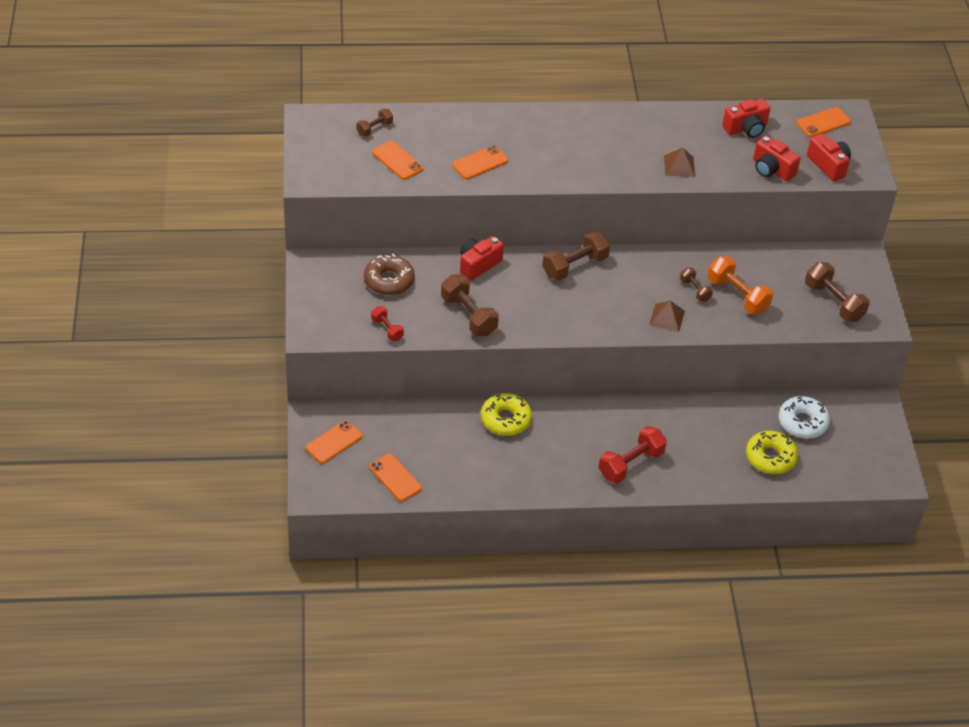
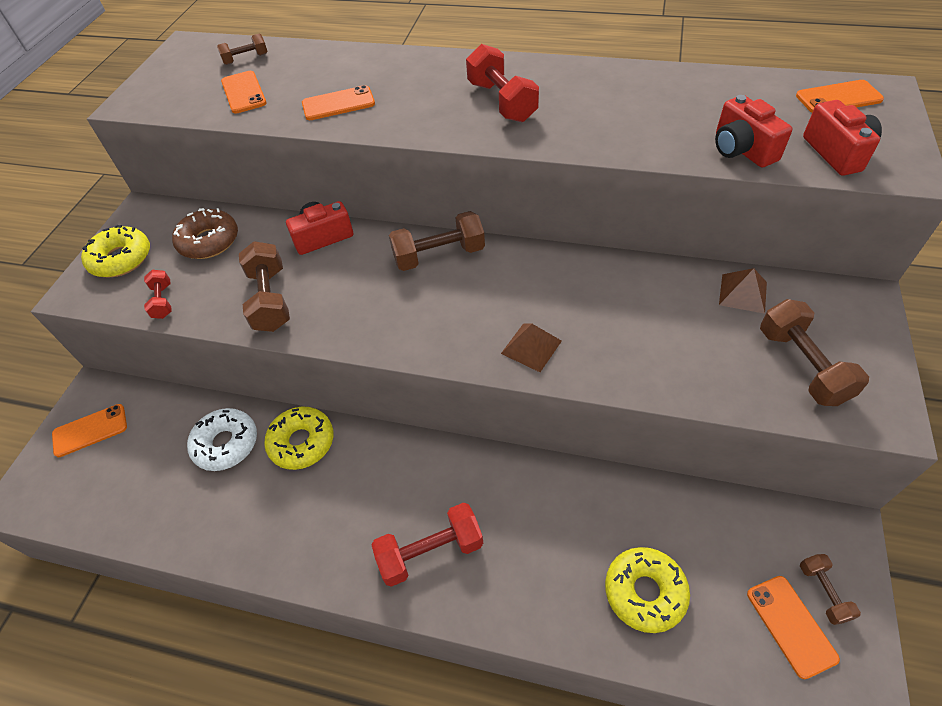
camera: 25 degrees right, 5 degrees up
orange phone [369,454,422,501] -> orange phone moved to [747,576,840,679]
brown pyramid [664,148,695,177] -> brown pyramid moved to [719,268,767,314]
brown dumbbell [680,267,713,302] -> brown dumbbell moved to [800,554,861,625]
orange dumbbell [707,256,773,314] -> none
red camera [722,99,770,138] -> none
white donut [779,396,830,439] -> white donut moved to [187,408,257,471]
none -> yellow donut [81,225,150,277]
none -> red dumbbell [466,44,539,122]

